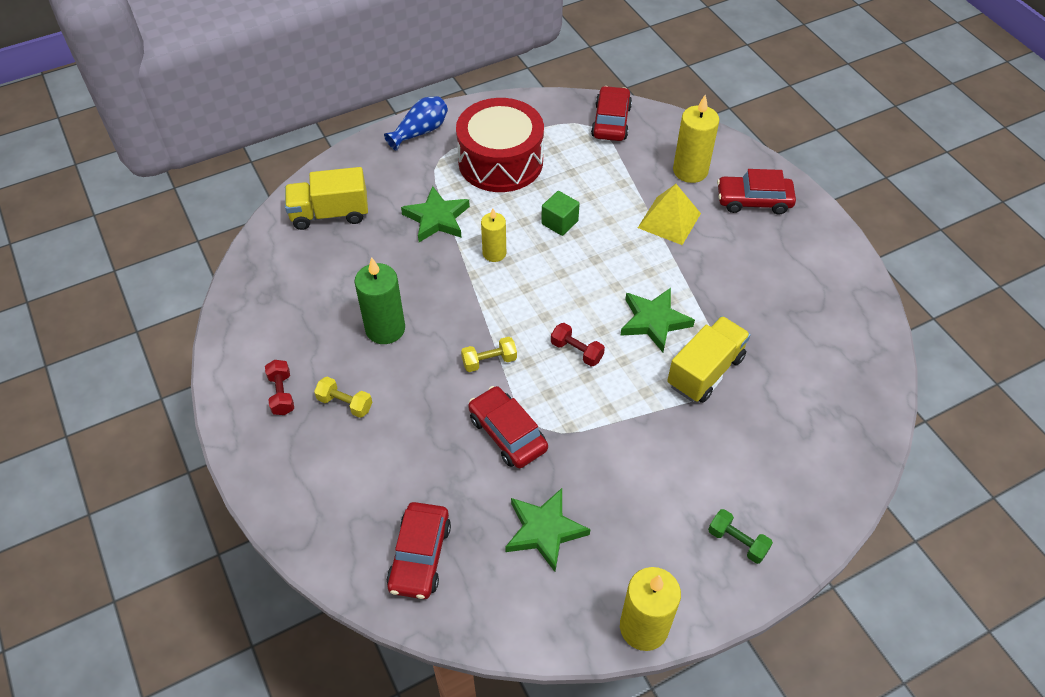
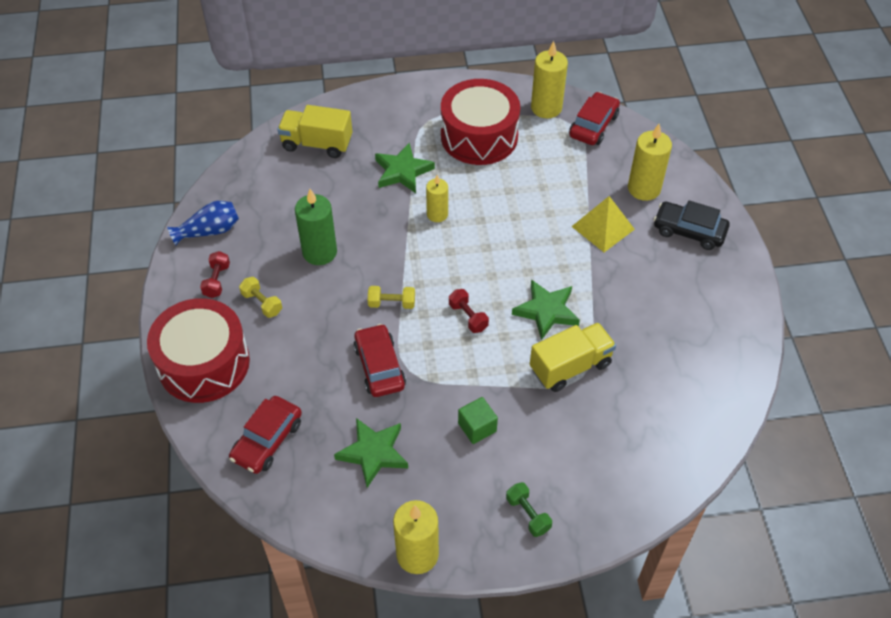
camera: 20 degrees right, 0 degrees up
blue vase [384,96,448,151] -> blue vase moved to [167,201,239,246]
green cube [541,191,580,236] -> green cube moved to [458,397,498,444]
red car [717,169,796,215] -> black car [654,201,730,250]
none -> red drum [147,298,250,403]
none -> yellow candle [531,41,568,118]

